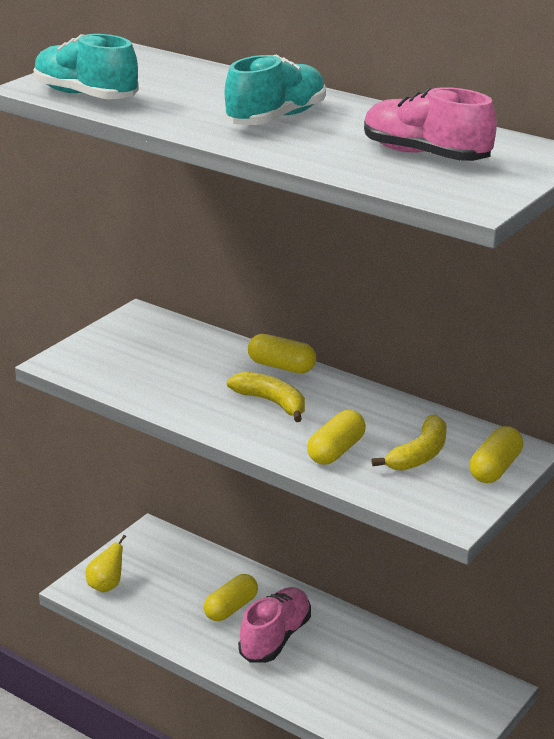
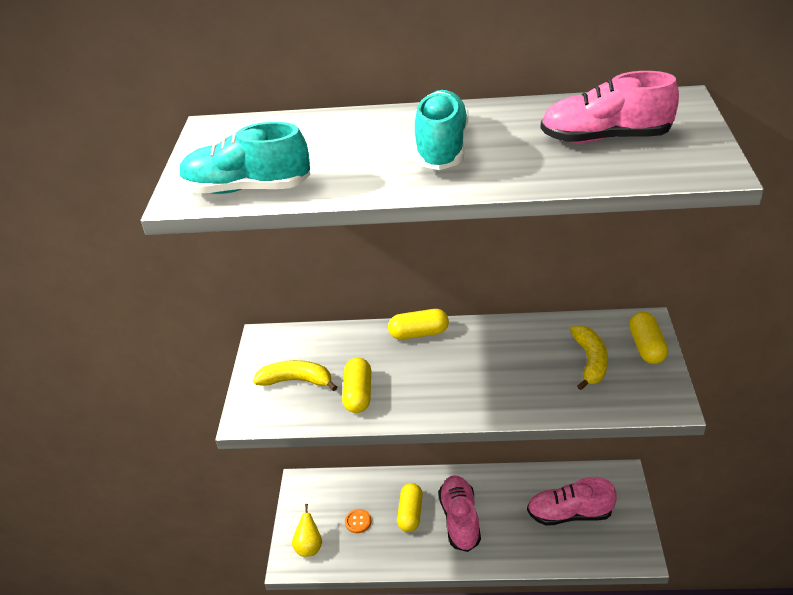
camera: 30 degrees left, 10 degrees up
yellow banana [227,372,305,422] -> yellow banana moved to [253,360,337,391]
yellow capsule [307,410,366,465] -> yellow capsule moved to [342,358,371,413]
none -> orange button [345,509,371,533]
none -> pink shoe [527,477,617,526]

